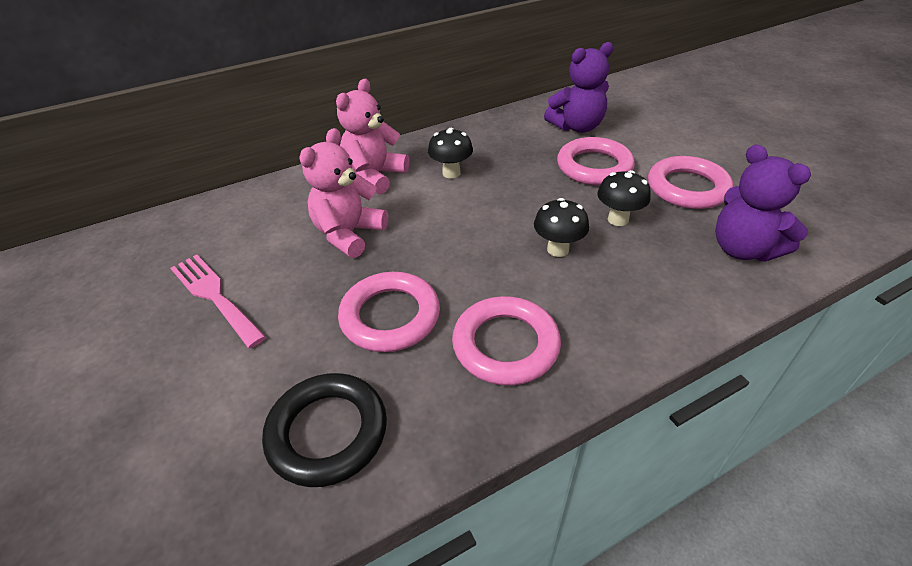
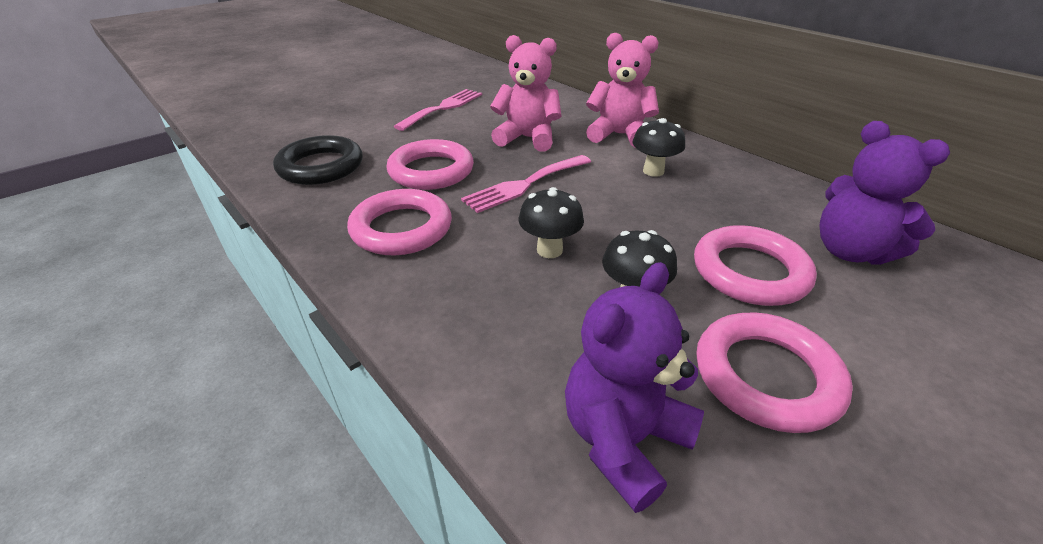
camera: 75 degrees right, 5 degrees down
none -> pink fork [461,155,591,213]

